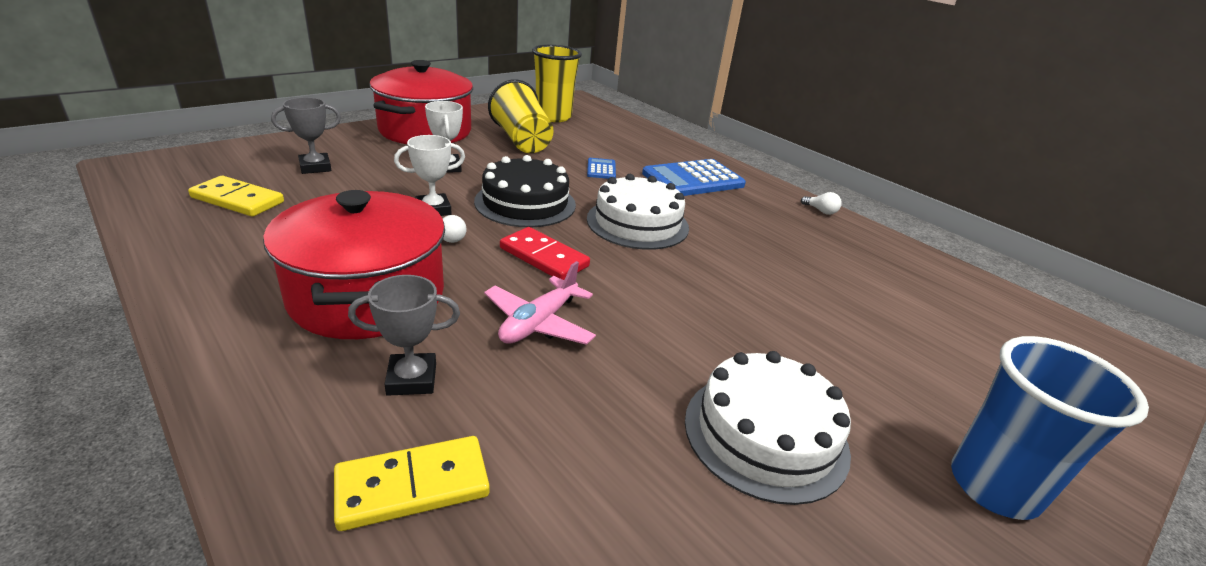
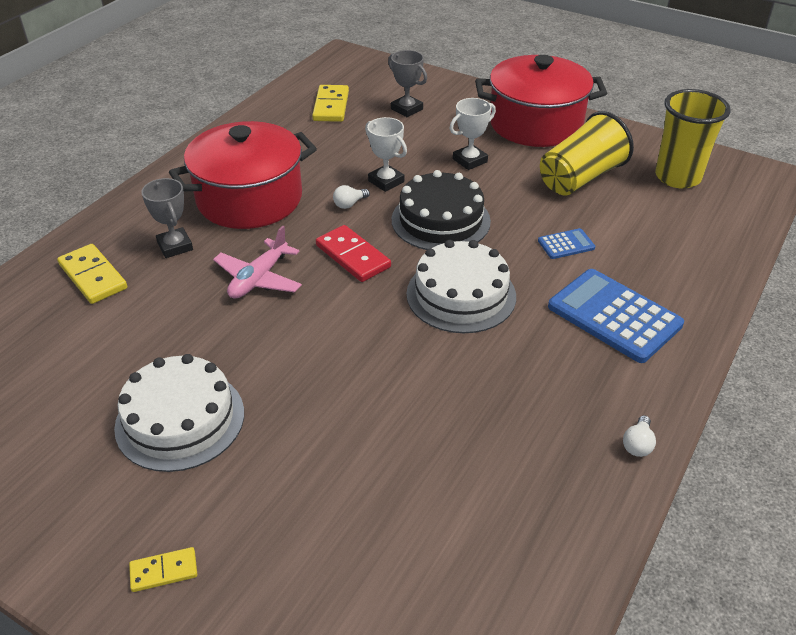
camera: 75 degrees right, 10 degrees up
pink plane [484,261,596,345] -> pink plane turned 75 degrees counterclockwise [213,226,302,299]
red domino [500,227,590,280] -> red domino turned 60 degrees counterclockwise [316,225,391,282]
blue cup [951,336,1149,520] -> yellow domino [129,547,197,592]

